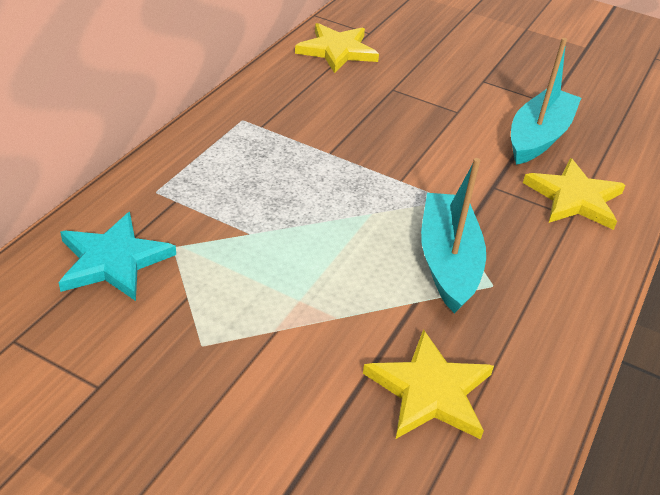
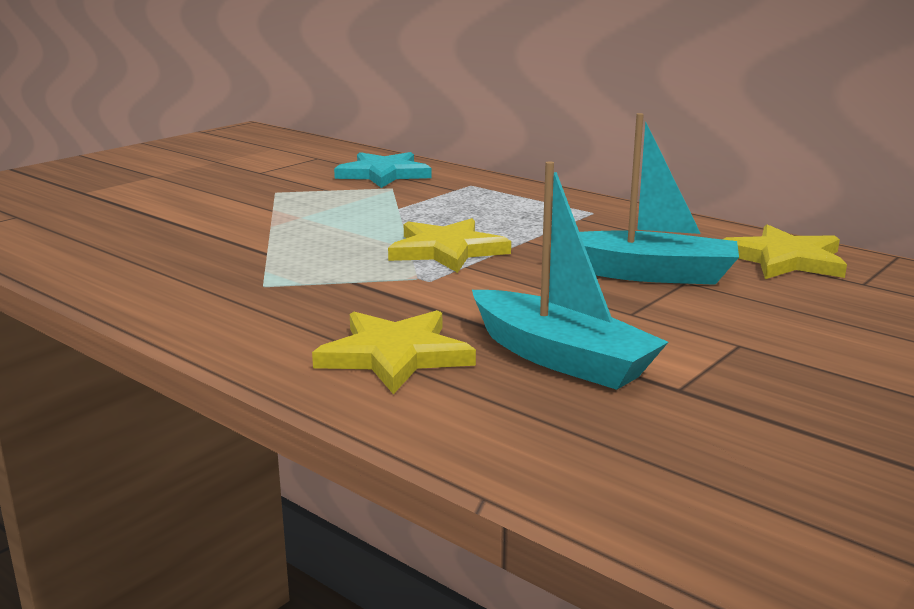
camera: 105 degrees right, 20 degrees down
yellow star [363,329,494,439] -> yellow star moved to [388,218,511,273]
turquoise boat [421,158,486,314] -> turquoise boat moved to [579,113,739,285]

